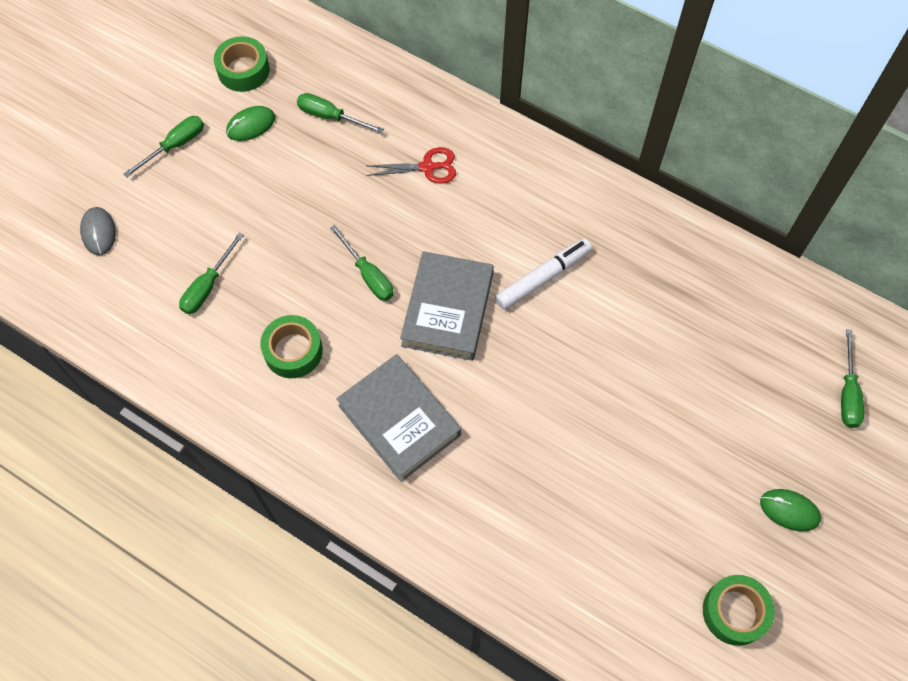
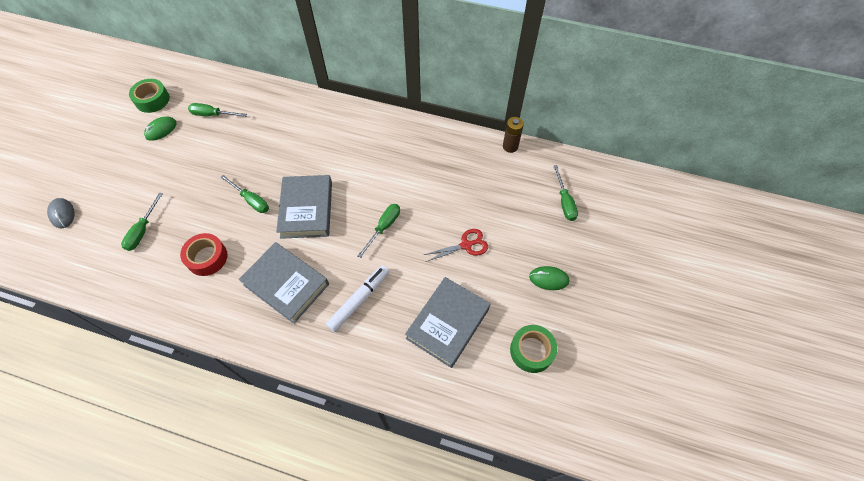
camera: 15 degrees left, 5 degrees down
green screwdriver [124,116,204,177] -> green screwdriver moved to [358,204,400,258]
green tape [260,315,323,378] -> red tape [180,233,228,276]
red scissors [366,147,456,184] -> red scissors moved to [424,229,488,262]
white marker [495,239,592,310] -> white marker moved to [326,265,389,332]
none -> grey book [405,277,490,368]
none -> brown battery [503,117,524,153]

